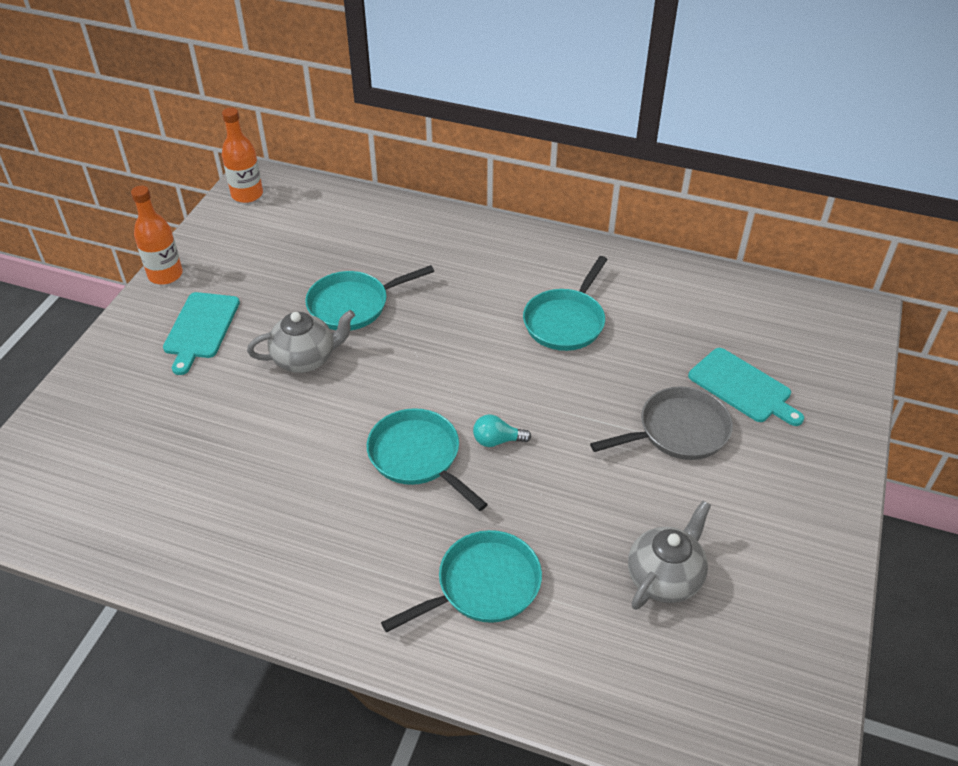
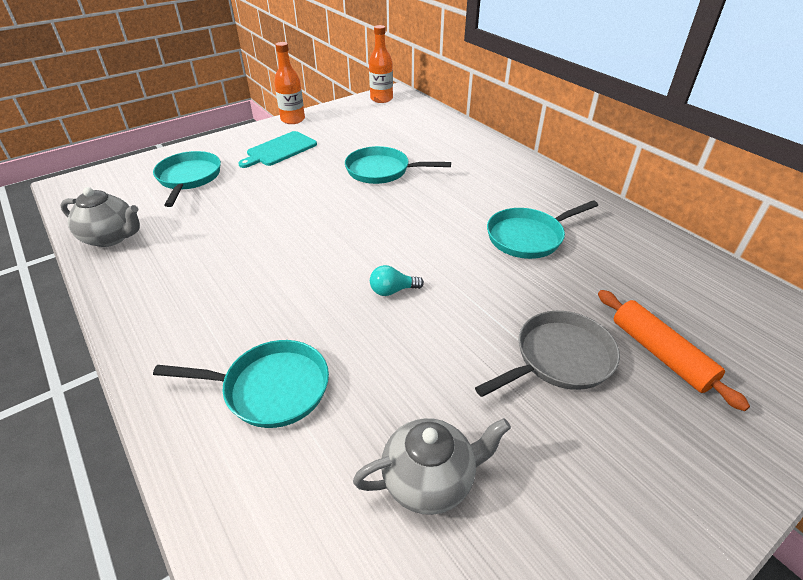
camera: 35 degrees right, 5 degrees down
grey teapot [247,310,355,373] -> grey teapot moved to [60,187,140,247]
turquoise pan [367,408,488,511] -> turquoise pan moved to [153,151,221,207]
turquoise light bulb [473,414,531,447] -> turquoise light bulb turned 45 degrees counterclockwise [370,265,424,296]
grey pan [590,386,733,460] -> grey pan turned 45 degrees counterclockwise [475,311,620,397]
turquoise cutting board [688,348,804,426] -> orange rolling pin [598,290,750,411]

